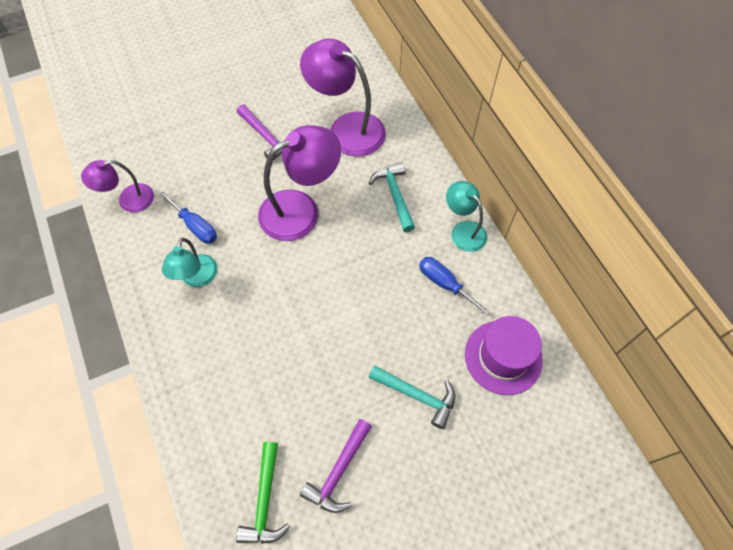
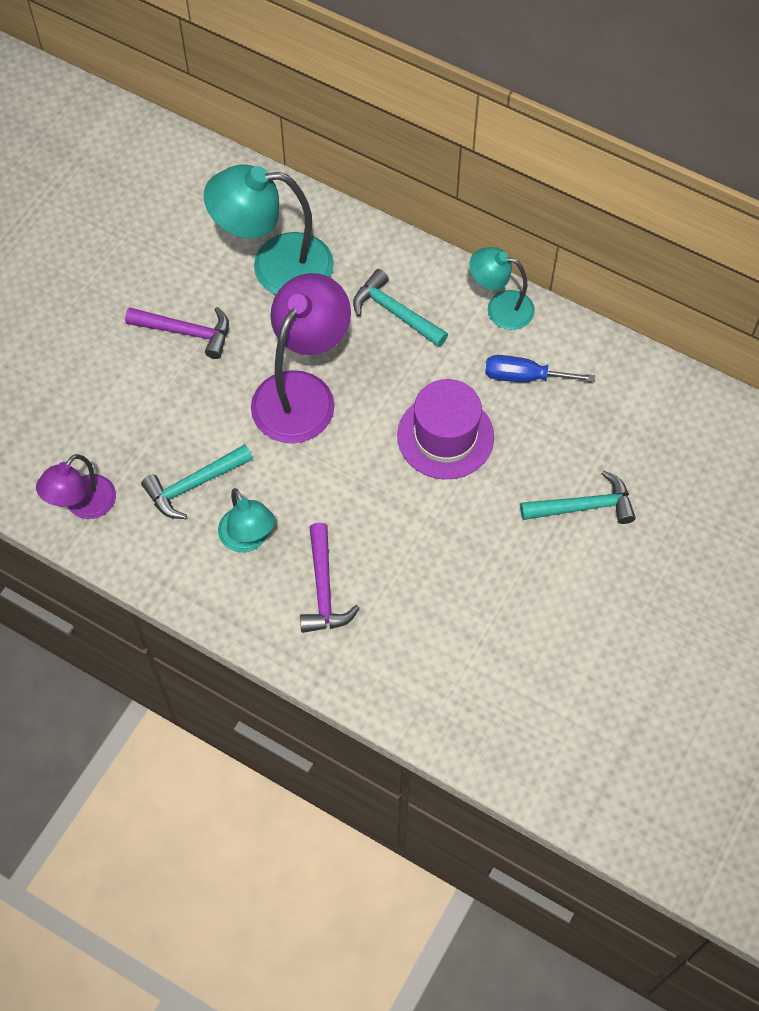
camera: 35 degrees left, 0 degrees up
blue screwdriver [159,191,217,244] -> turquoise hammer [141,444,253,519]
green hammer [236,442,290,544] -> none
purple lamp [300,39,386,157] -> turquoise lamp [204,164,334,295]
purple hammer [300,419,372,513] -> purple hammer moved to [300,523,360,633]
purple hat [465,316,543,395] -> purple hat moved to [397,379,494,479]

